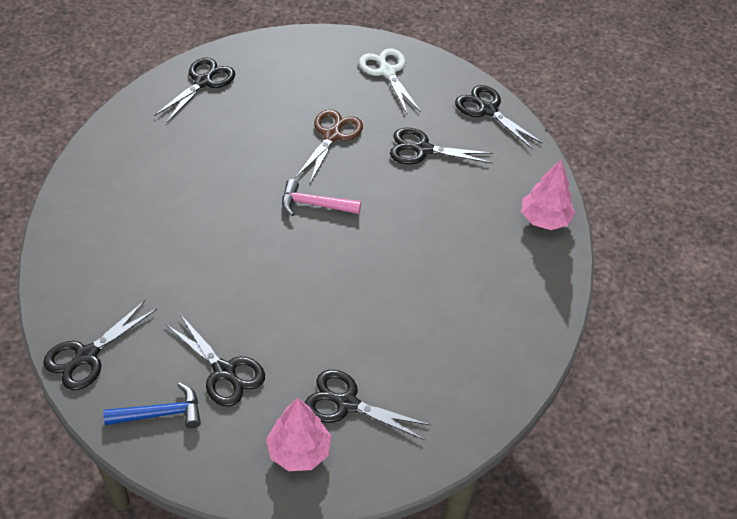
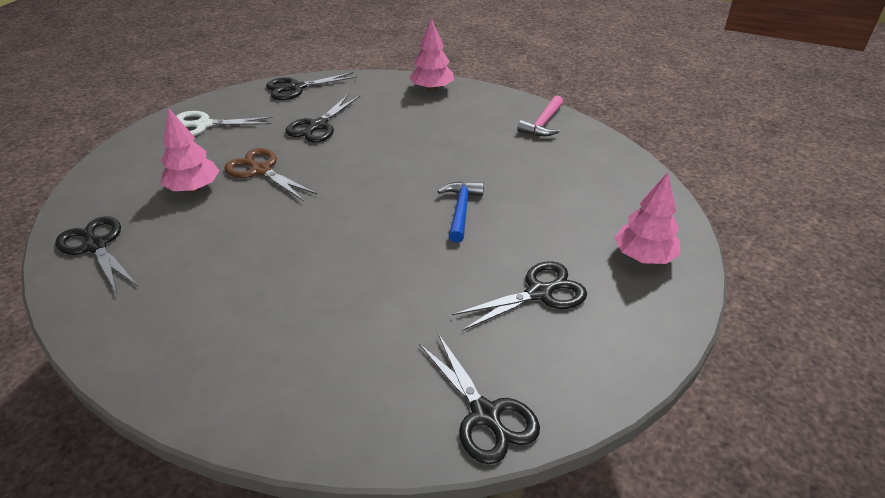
camera: 70 degrees left, 10 degrees down
blue hammer [103,383,201,428] -> blue hammer moved to [438,181,484,243]
pink hammer [282,179,361,216] -> pink hammer moved to [517,96,563,136]
black scissors [305,370,431,440] -> none
none -> pink tree [161,108,219,192]

